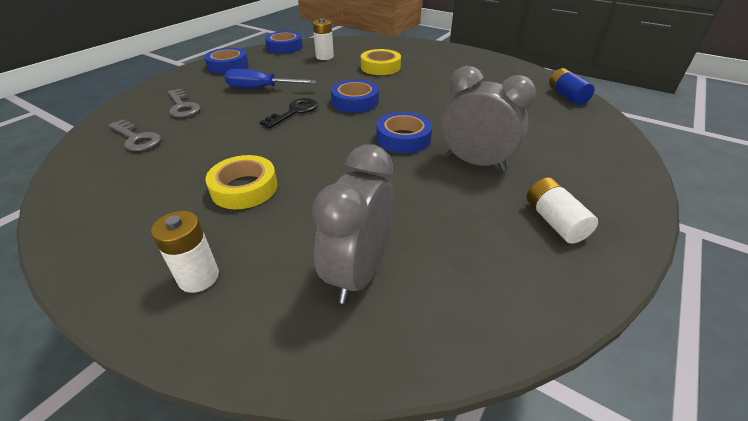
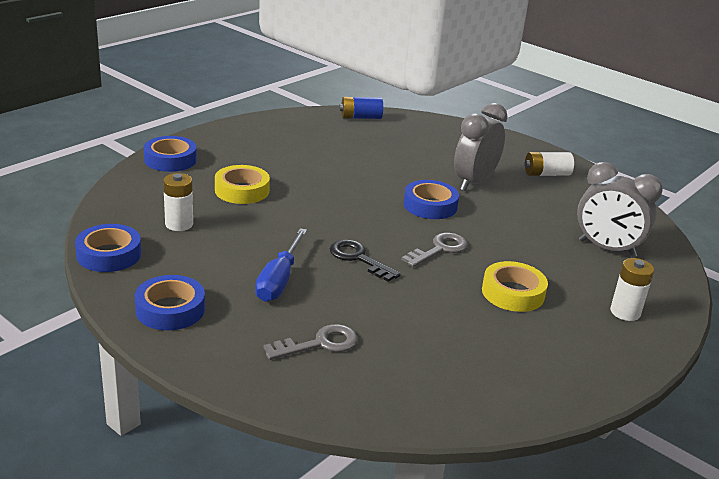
camera: 85 degrees left, 10 degrees down
grey key [108,119,161,151] -> grey key moved to [402,233,468,267]
blue tape [331,80,379,113] -> blue tape moved to [144,136,197,172]

